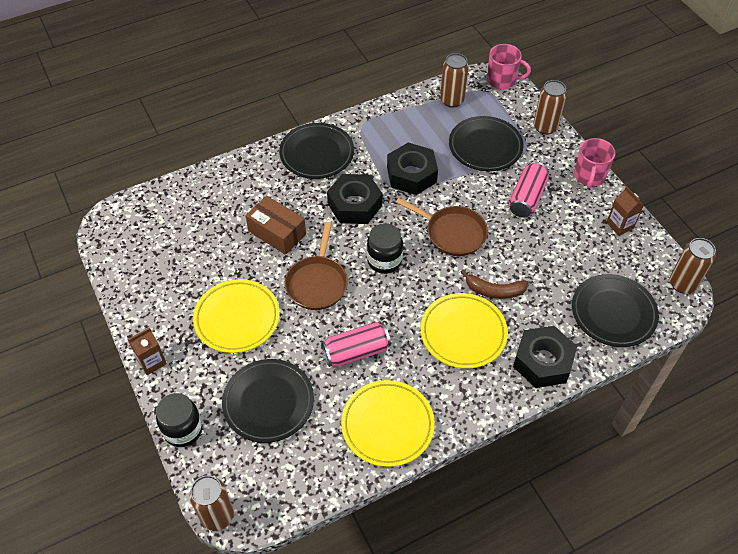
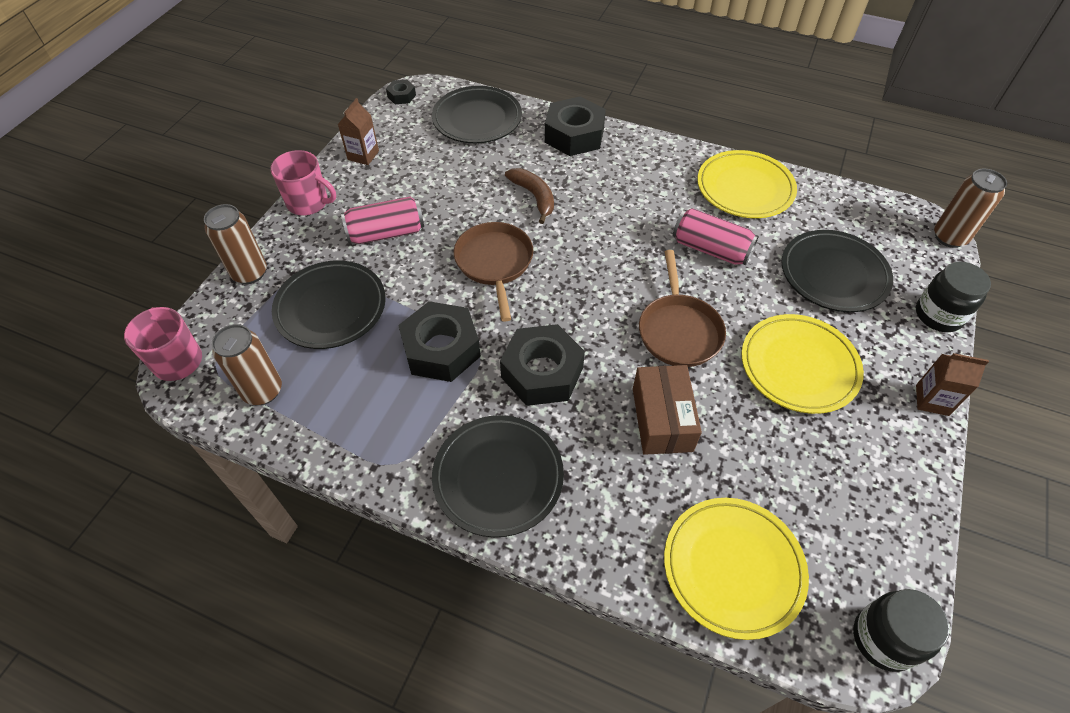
camera: 130 degrees left, 0 degrees up
brown pan [285,222,348,310] -> brown pan turned 120 degrees clockwise [639,250,726,367]
black jar [367,223,403,274] -> black jar moved to [853,589,949,672]
yellow plate [421,293,508,369] -> yellow plate moved to [664,498,809,640]
pink mug [574,138,615,188] -> pink mug turned 45 degrees clockwise [270,150,336,215]
brown can [670,238,716,294] -> black nut [386,80,416,104]

